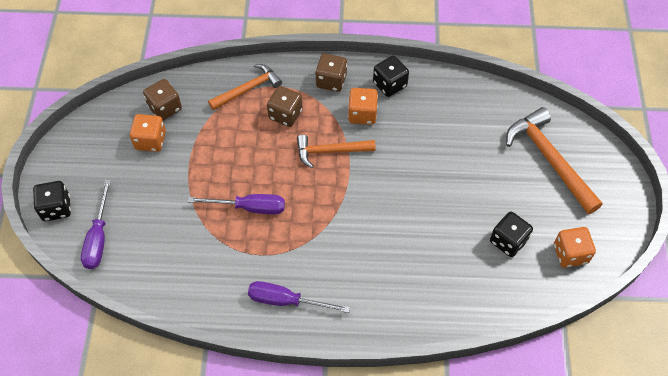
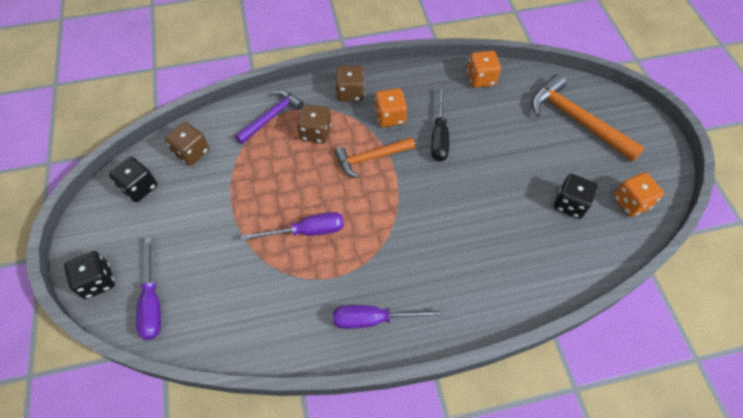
camera: 15 degrees left, 0 degrees up
orange dice [130,114,166,152] -> orange dice moved to [467,50,501,88]
orange hammer [208,64,282,110] -> purple hammer [235,90,304,144]
black dice [373,56,409,97] -> black dice moved to [109,157,157,202]
none -> black screwdriver [431,87,449,162]

